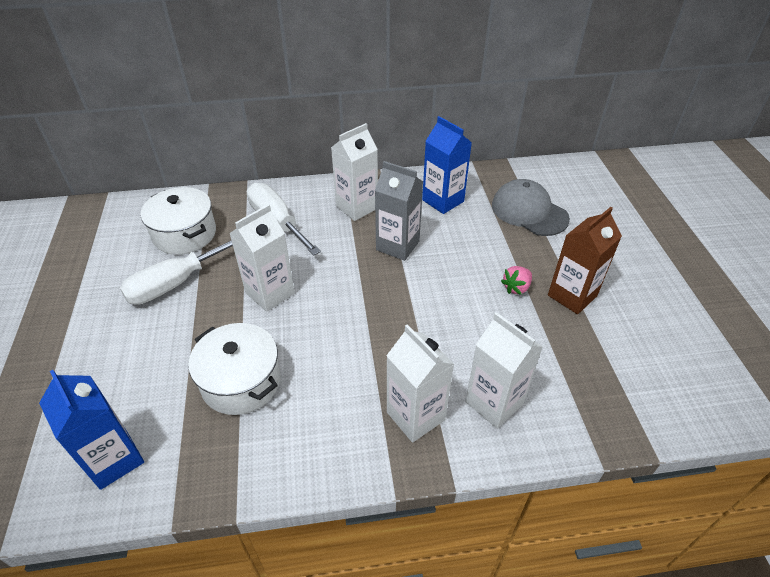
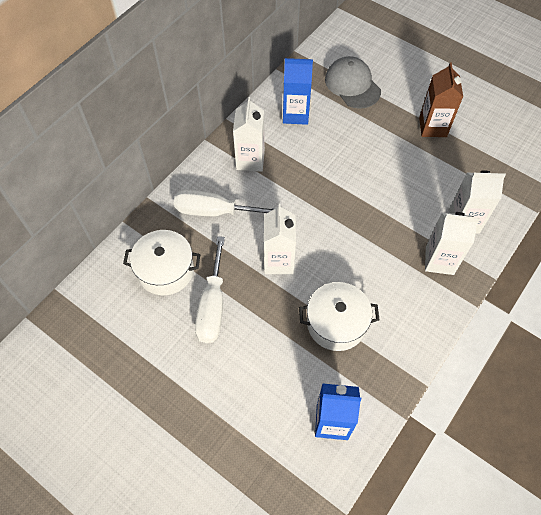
camera: 45 degrees left, 15 degrees up
grey carton [375,161,423,261] -> none
grey cap [492,179,570,236] -> grey cap turned 60 degrees clockwise [325,56,381,109]
pink strawberry [501,266,532,295] -> none

